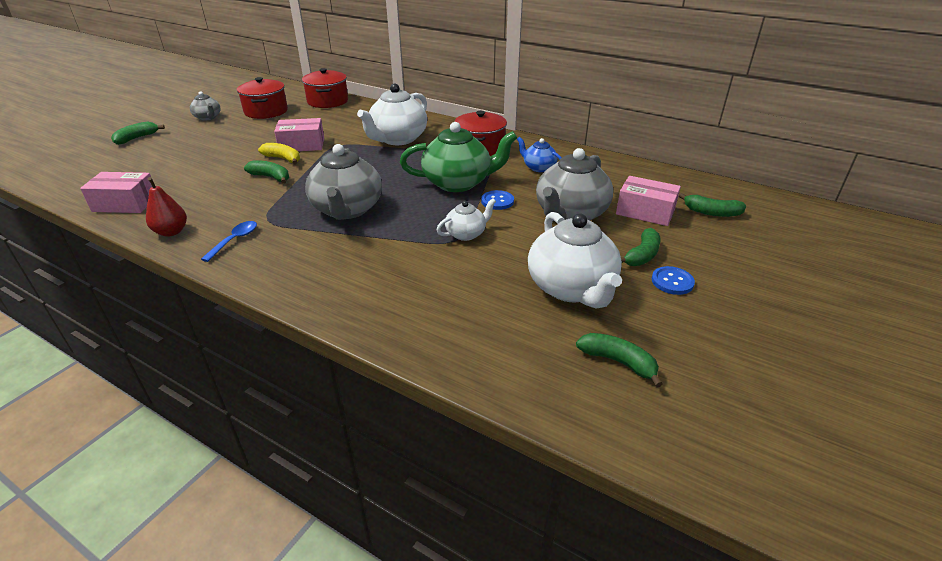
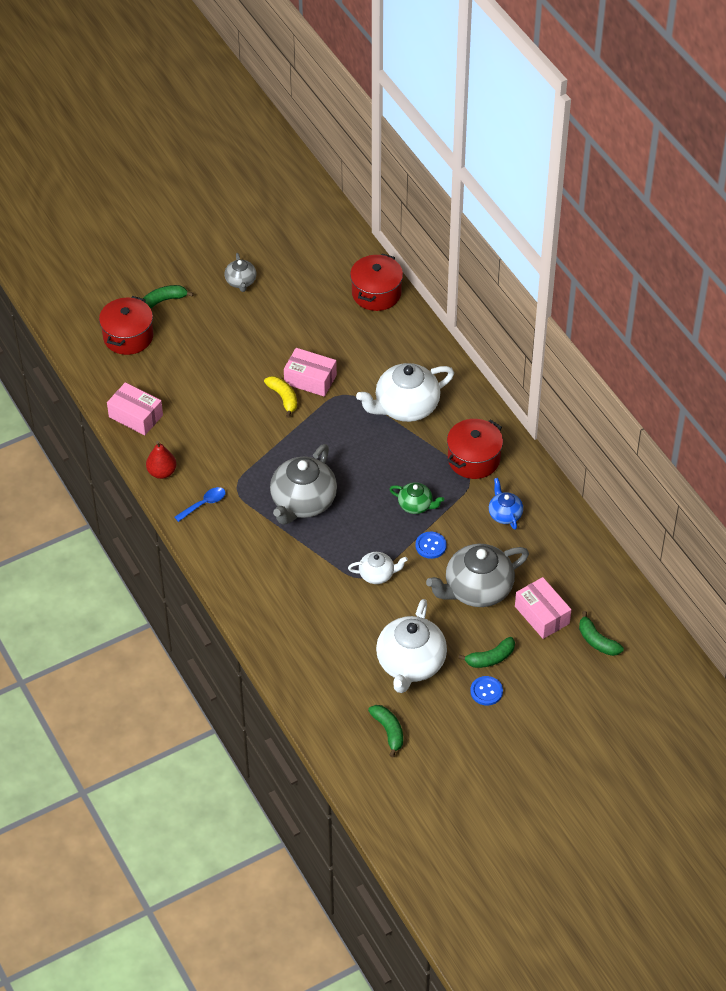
camera: 30 degrees right, 15 degrees up
red pot [237,77,288,119] -> red pot moved to [99,296,153,355]
green banana [244,160,289,184] -> none
green teapot [400,122,517,192] -> green teapot [390,482,444,514], size x0.52

